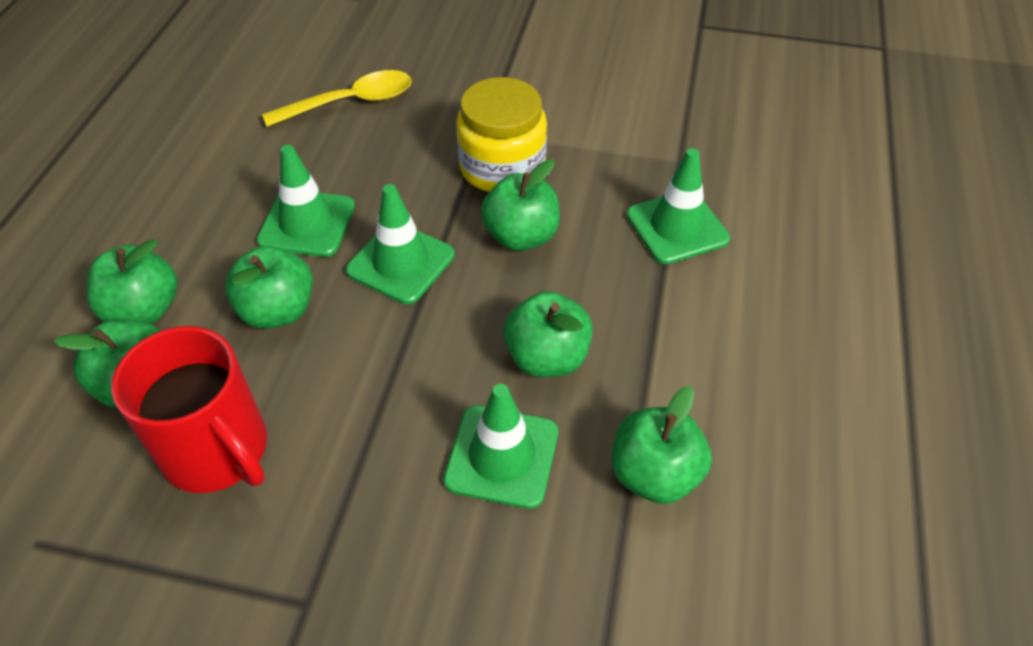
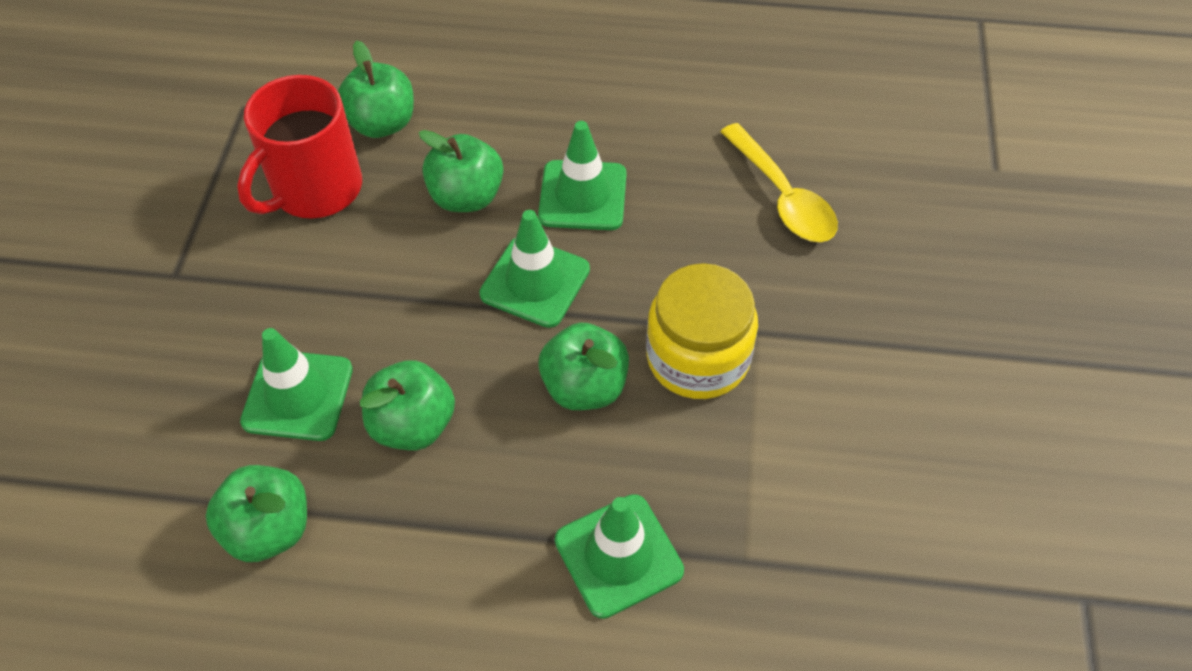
camera: 85 degrees right, 5 degrees up
green apple [86,239,178,324] -> none

